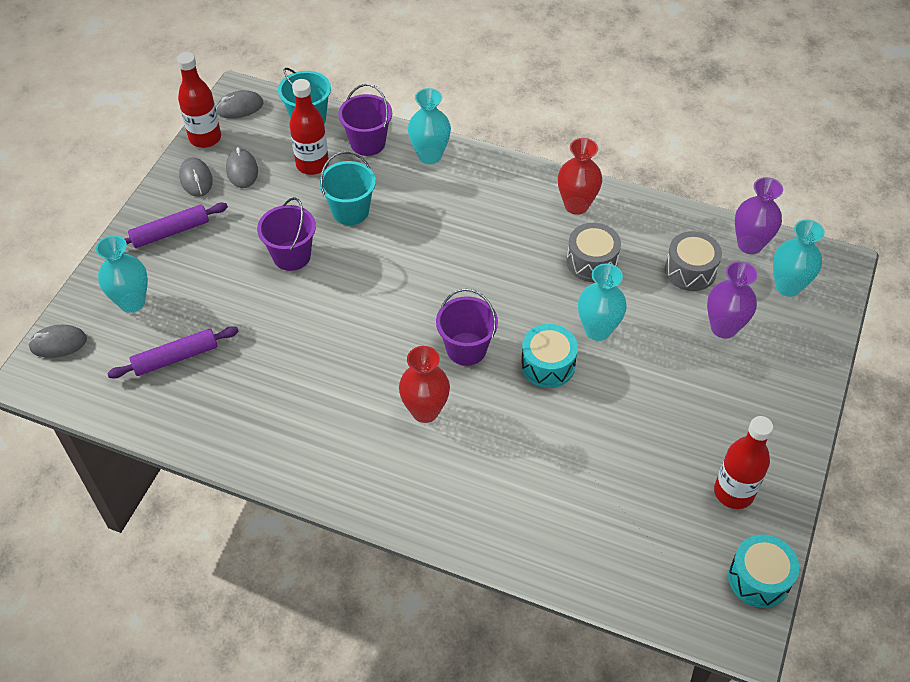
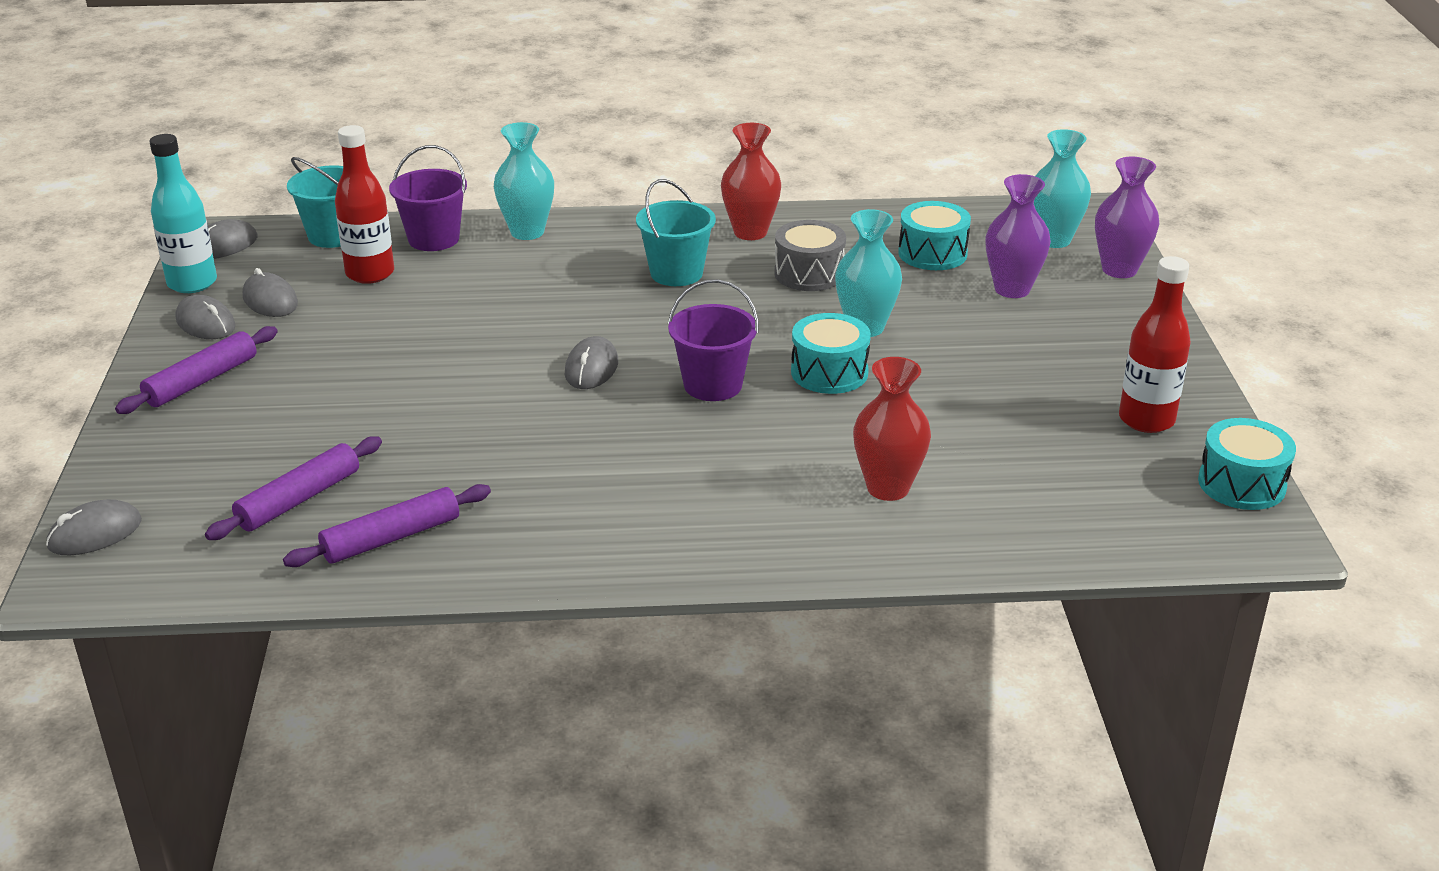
camera: 25 degrees left, 20 degrees down
turquoise vase [96,235,148,313] -> none
red bottle [177,52,221,148] -> turquoise bottle [149,134,217,293]
purple bucket [257,197,316,271] -> none
turquoise bucket [319,151,376,225] -> turquoise bucket moved to [636,179,716,286]
red vase [399,346,450,423] -> red vase moved to [853,357,931,501]
grey drum [665,231,722,291] -> turquoise drum [898,201,971,270]
purple vase [735,177,783,254] -> purple vase moved to [1095,156,1160,278]
none -> purple rolling pin [283,484,491,567]
none -> grey mouse [564,336,618,389]

